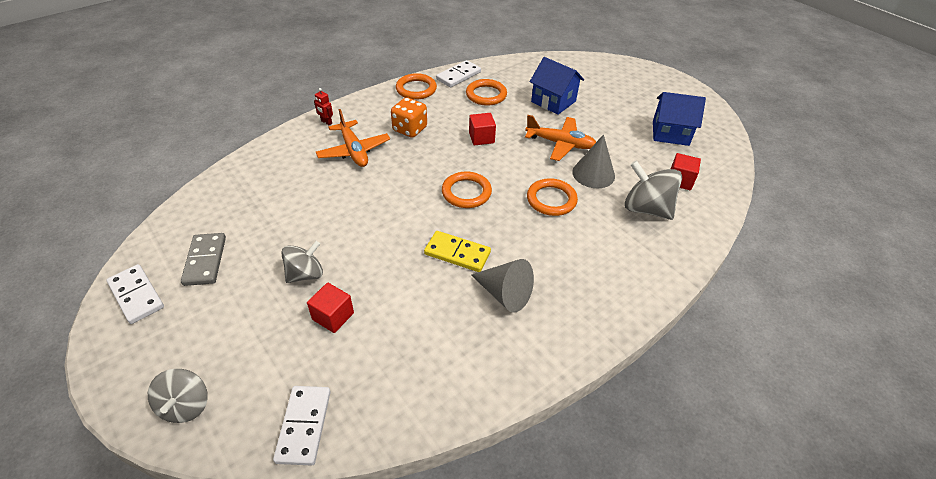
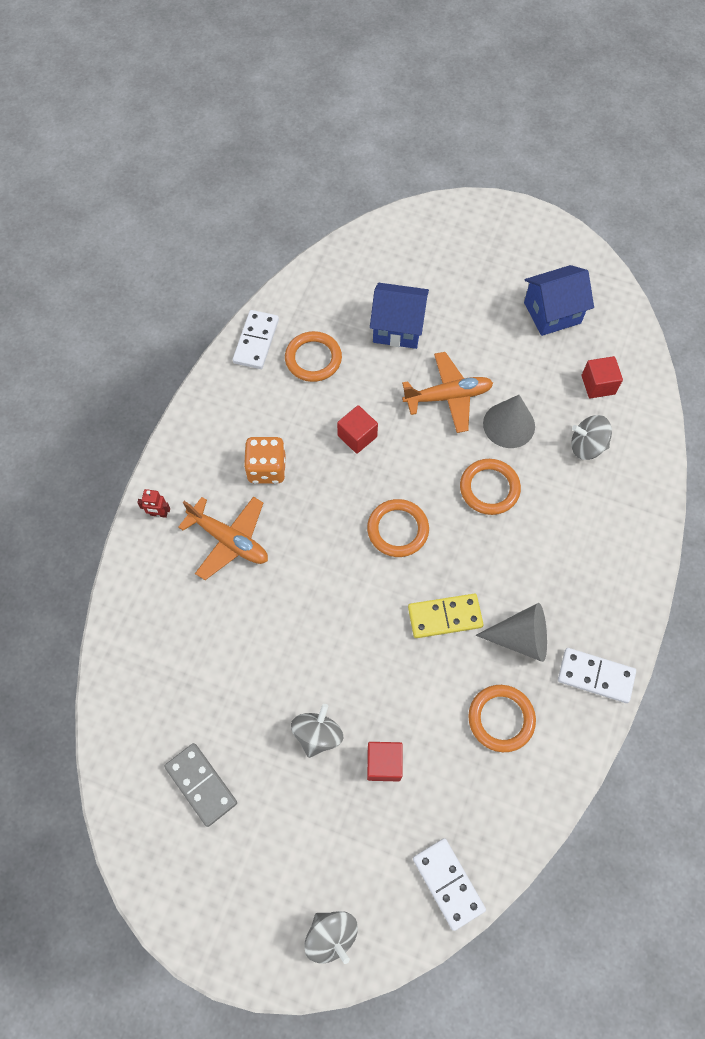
camera: 30 degrees left, 20 degrees up
white domino [107,264,164,324] -> white domino moved to [558,648,636,703]
orange ring [396,73,437,100] -> orange ring moved to [468,685,536,752]
grey spinning top [625,160,682,220] -> grey spinning top [571,415,612,460], size x0.66

